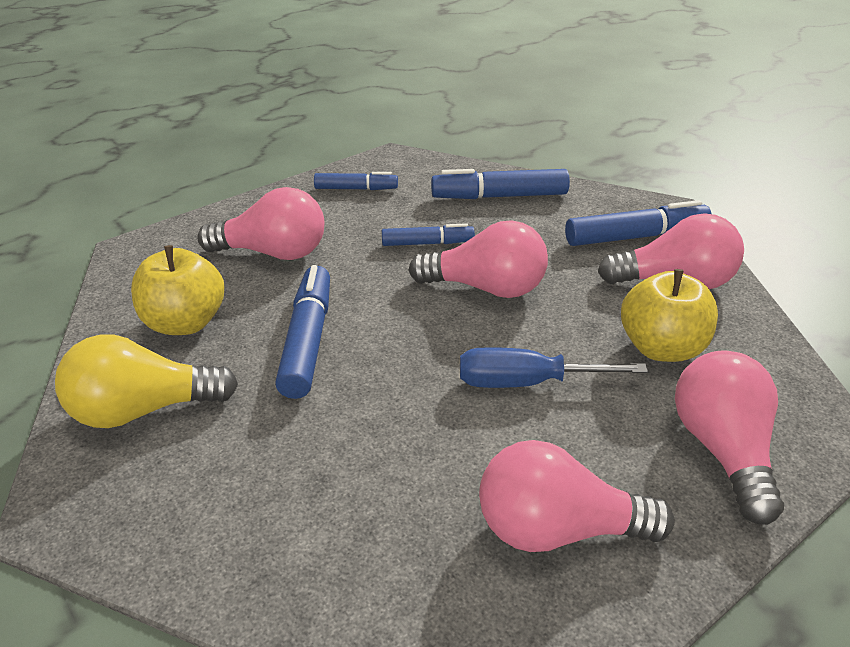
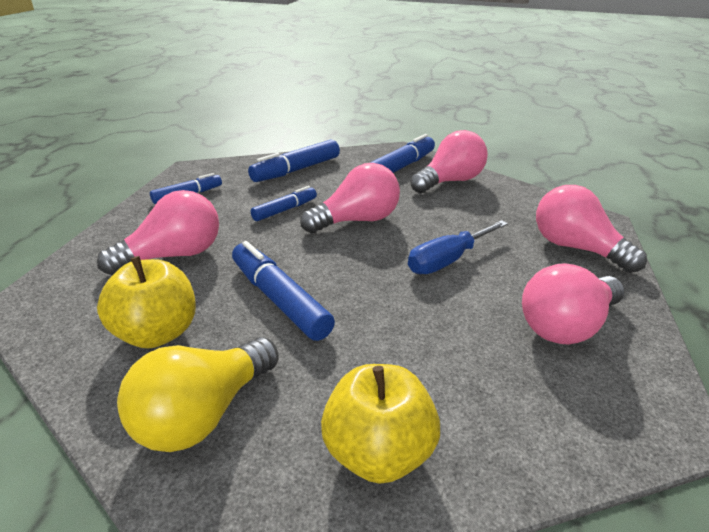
camera: 40 degrees left, 5 degrees down
yellow apple [621,269,718,362] -> yellow apple moved to [321,364,440,484]

